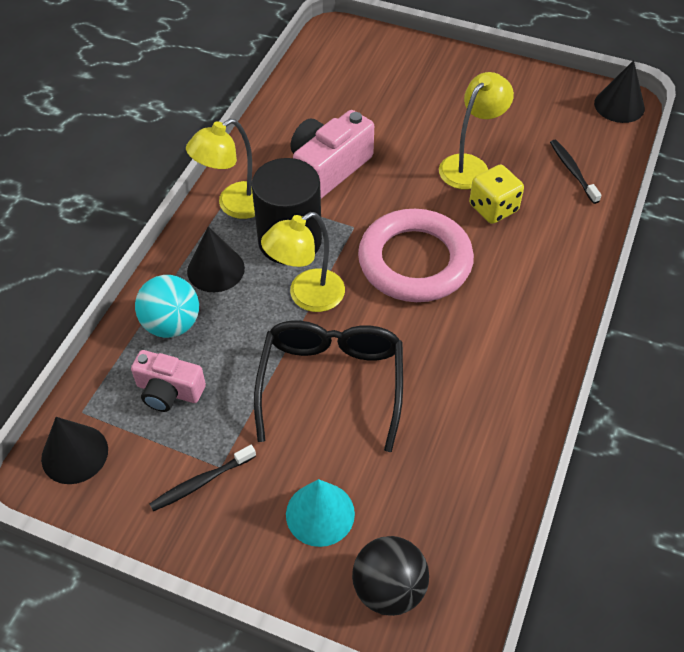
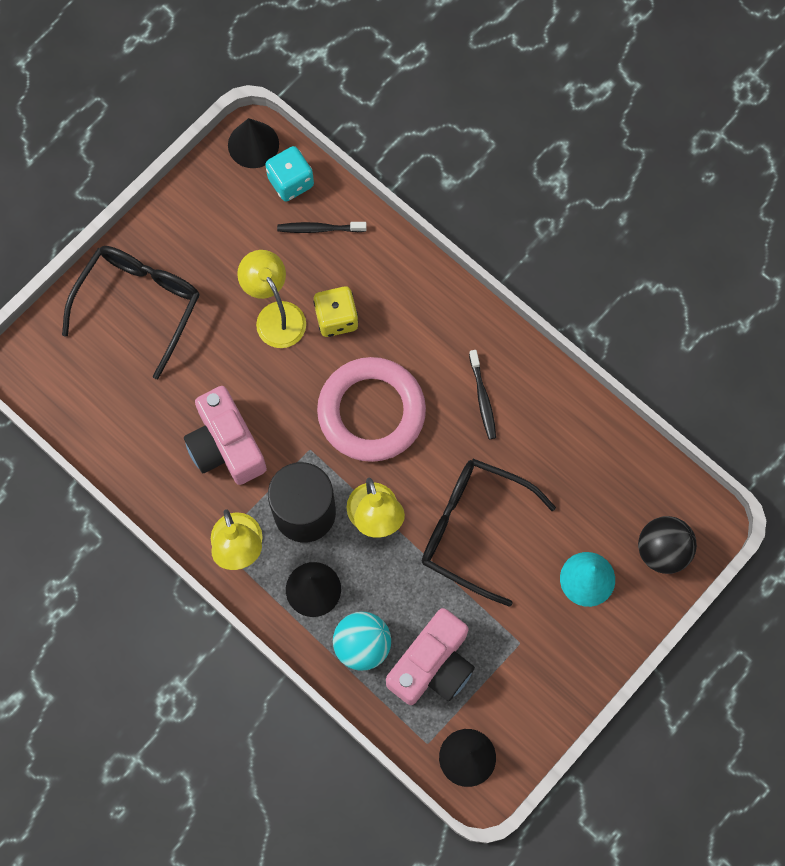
camera: 70 degrees left, 20 degrees up
pink camera [131,350,206,412] -> pink camera [386,608,475,705], size x1.55
black toothbrush [150,445,256,511] -> black toothbrush moved to [469,350,496,439]
none -> black glasses [62,246,200,379]
none -> turquoise dice [265,146,314,201]

